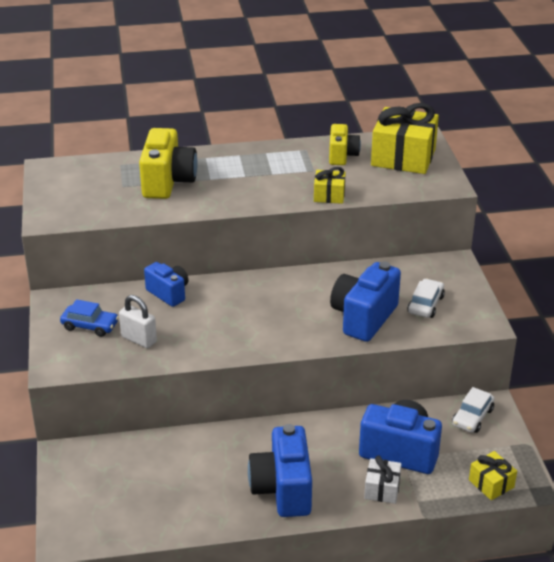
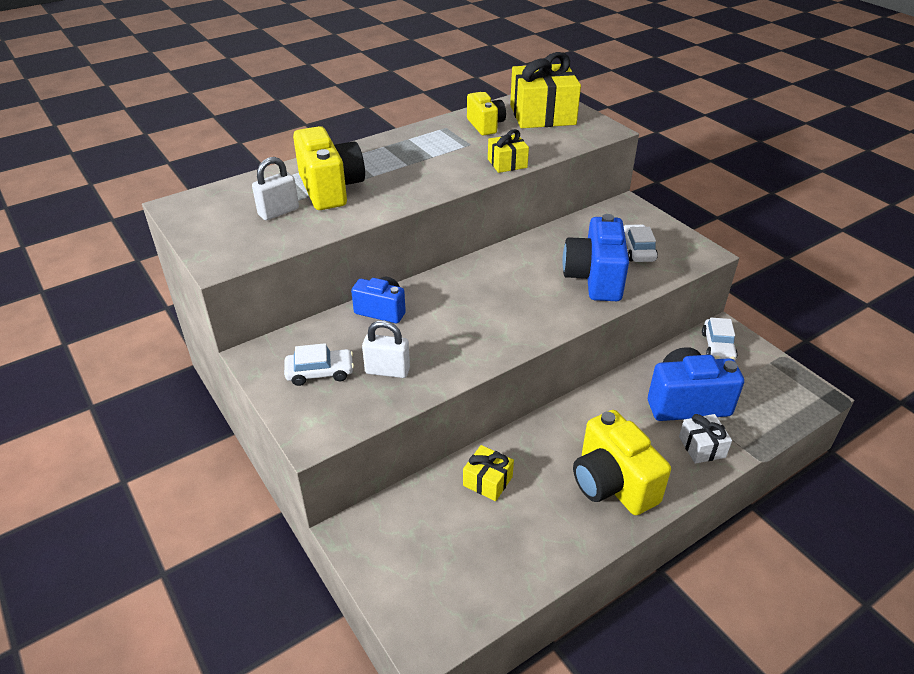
camera: 25 degrees left, 5 degrees up
blue car [60,299,119,337] -> white car [284,343,354,386]
blue camera [248,424,312,517] -> yellow camera [573,410,671,515]
yellow gift [469,451,517,500] -> yellow gift moved to [463,445,514,501]
none -> white padlock [252,157,299,220]

